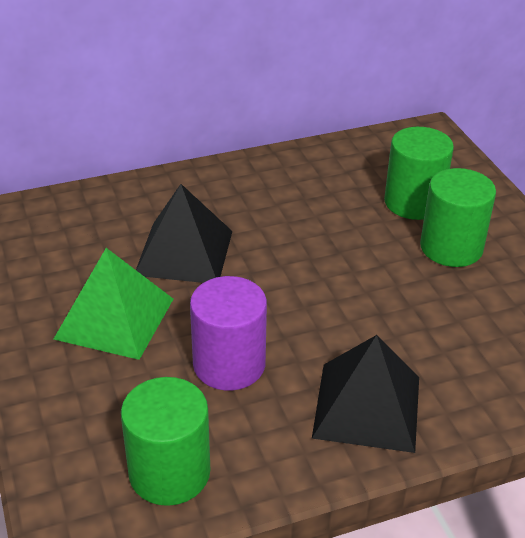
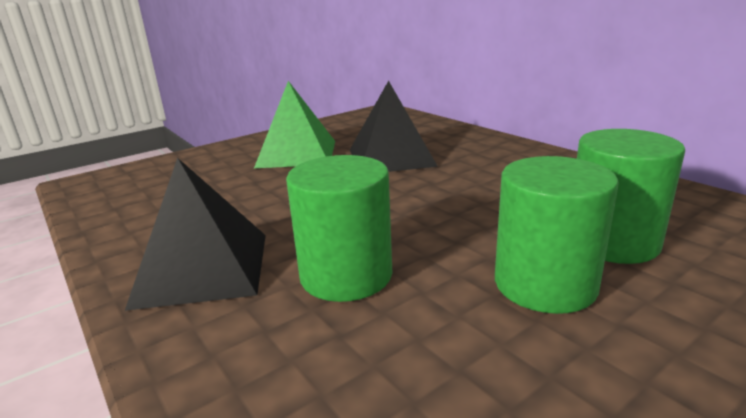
camera: 75 degrees right, 15 degrees down
green cylinder [121,377,210,506] -> green cylinder moved to [286,155,392,302]
purple cylinder [190,276,267,390] -> none

